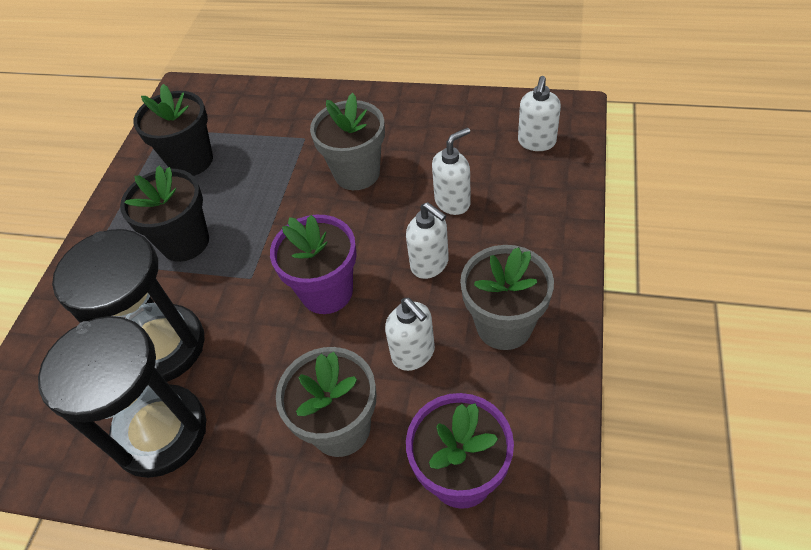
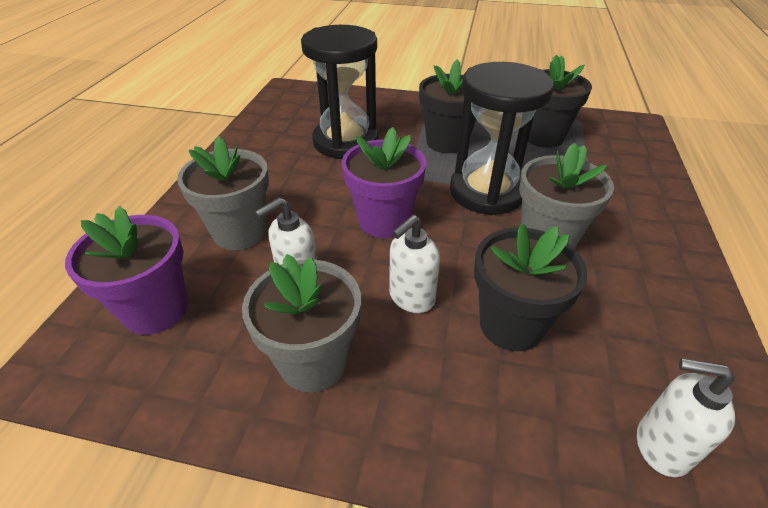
camera: 85 degrees right, 10 degrees down
black hourglass [38,316,206,478] -> black hourglass moved to [450,62,554,215]
white soap dispenser [432,127,471,215] -> black flower pot [474,223,587,351]

